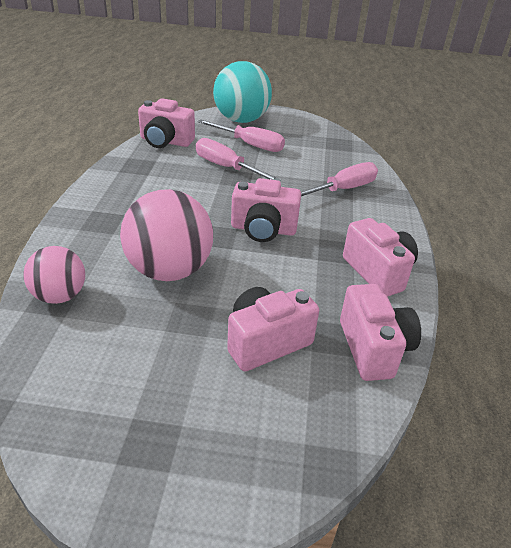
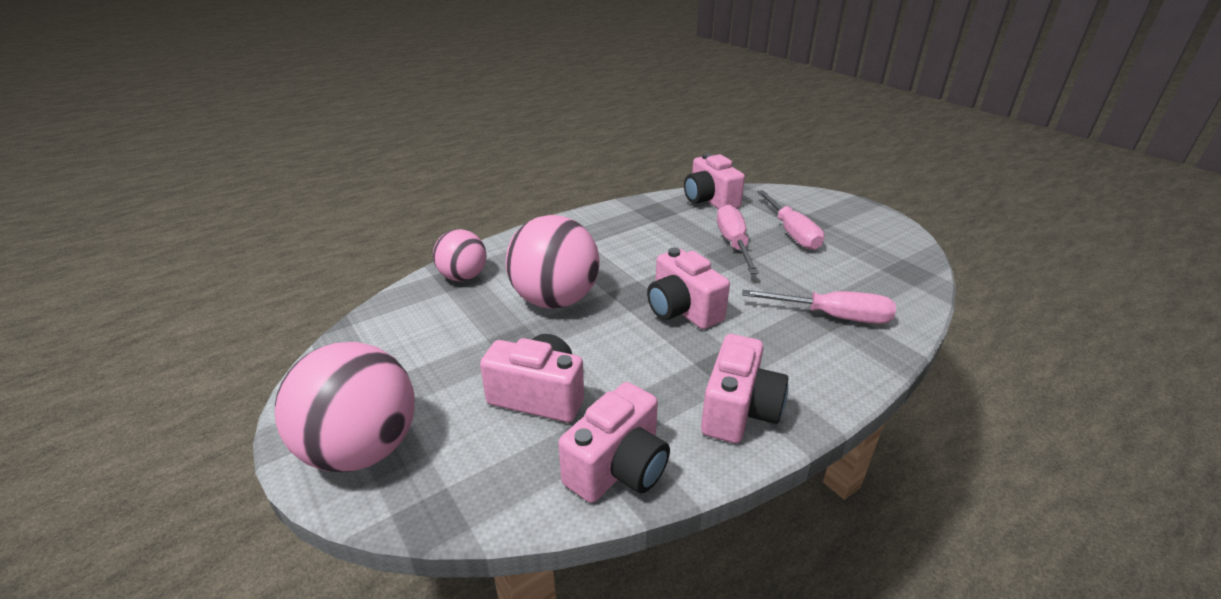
camera: 50 degrees right, 5 degrees down
turquoise ball [213,61,272,123] -> none
none -> pink ball [275,342,415,472]

